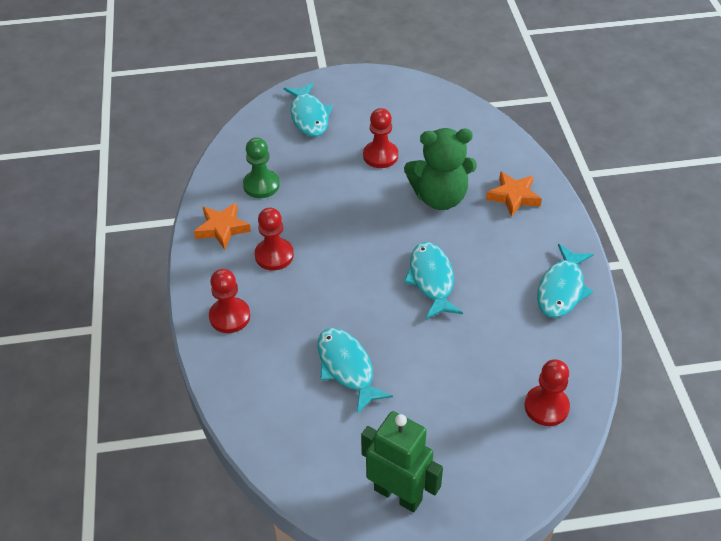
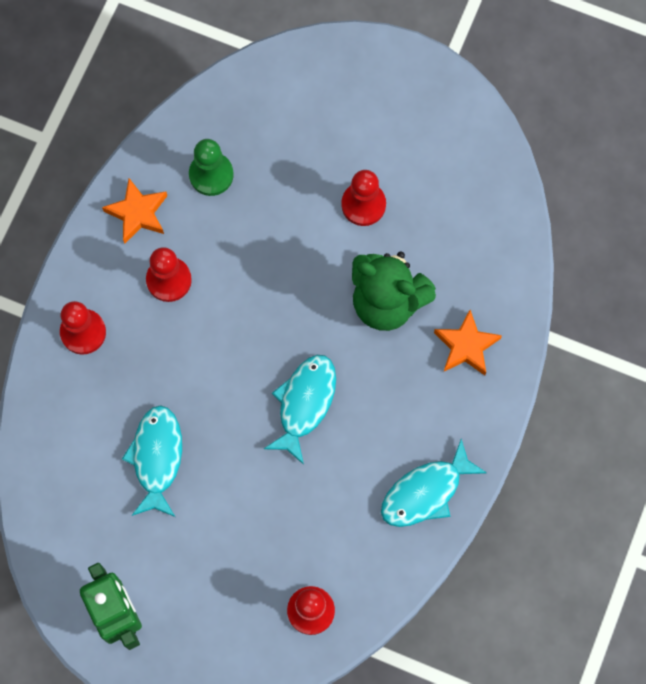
camera: 30 degrees right, 25 degrees up
turquoise fish [284,83,333,137] -> none

